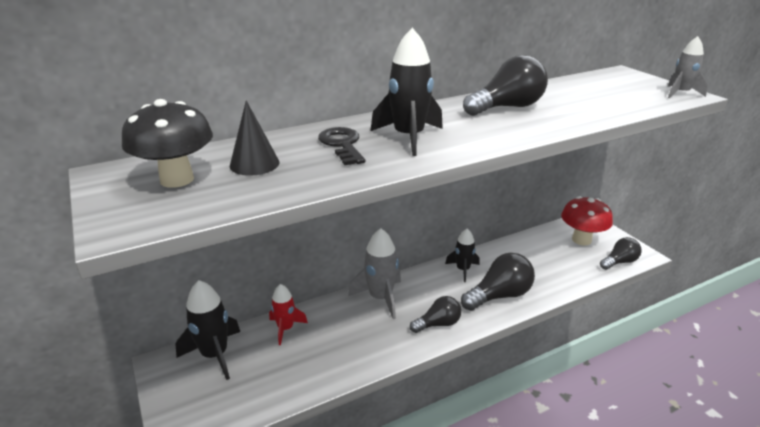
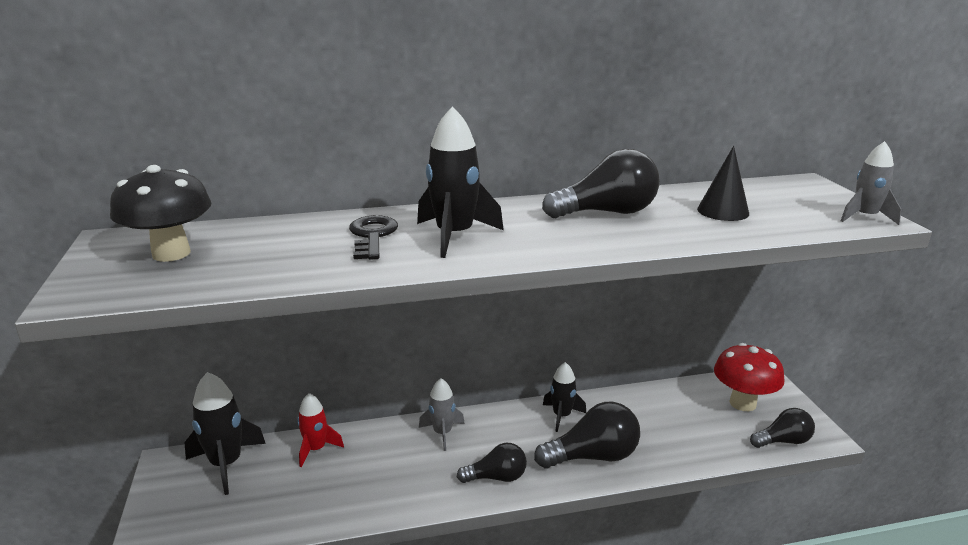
camera: 15 degrees right, 5 degrees down
black cone [230,100,279,176] -> black cone moved to [697,146,749,221]
grey rocket [348,228,401,319] -> grey rocket [419,378,465,451], size x0.64

